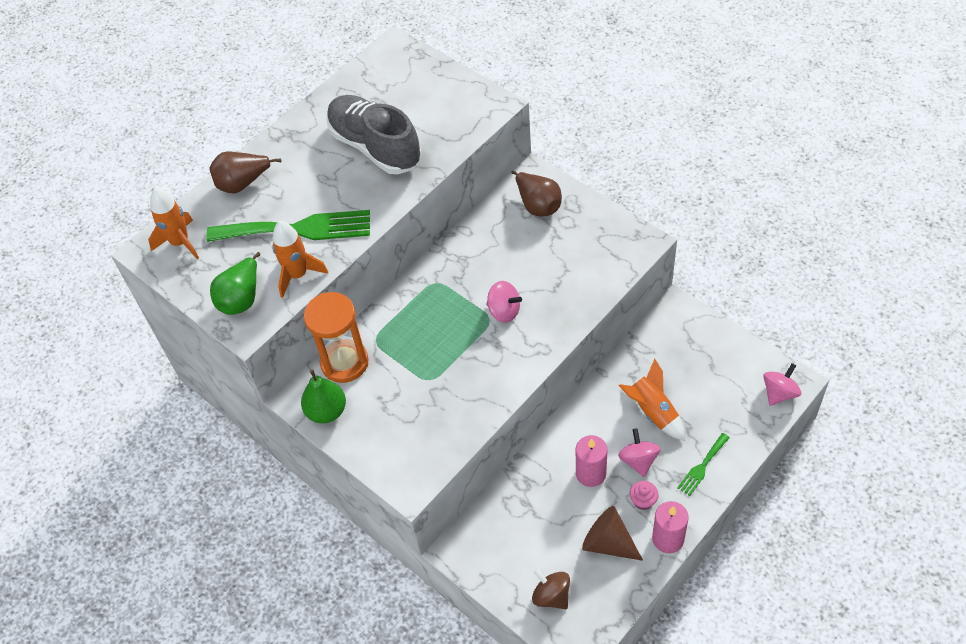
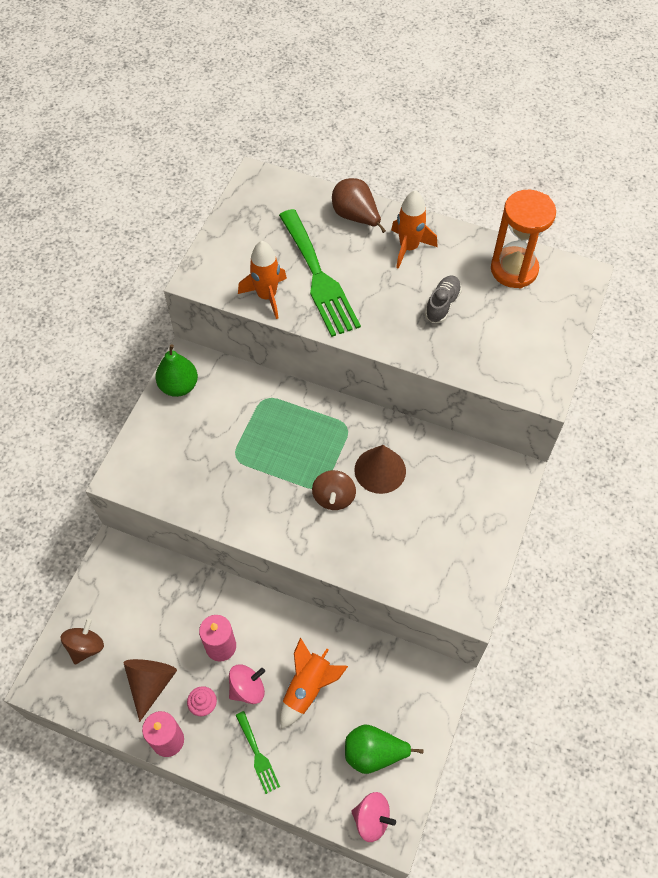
camera: 65 degrees right, 5 degrees up
orange rocket [148,189,199,259] -> orange rocket moved to [391,190,438,269]
green pear [210,252,260,315] -> green pear moved to [345,725,424,774]
orange hourglass [304,292,369,383] -> orange hourglass moved to [491,190,556,288]
grey shoe [326,95,422,174] -> grey shoe [425,276,462,323], size x0.47
pink spinning top [486,281,522,323] -> brown spinning top [312,470,356,510]
brown pear [511,170,562,217] -> none
green fork [677,433,730,496] -> green fork turned 135 degrees counterclockwise [236,711,280,794]
none -> brown cone [354,445,406,494]

